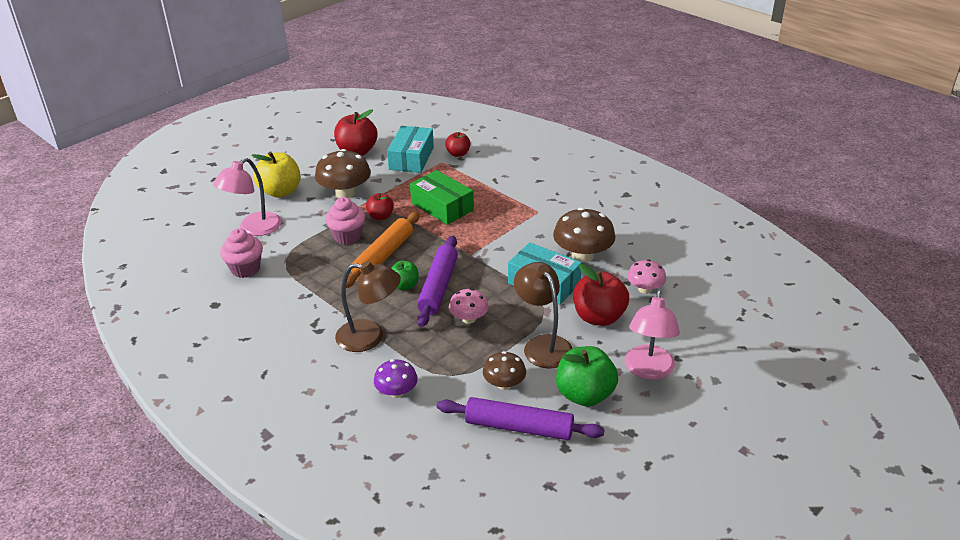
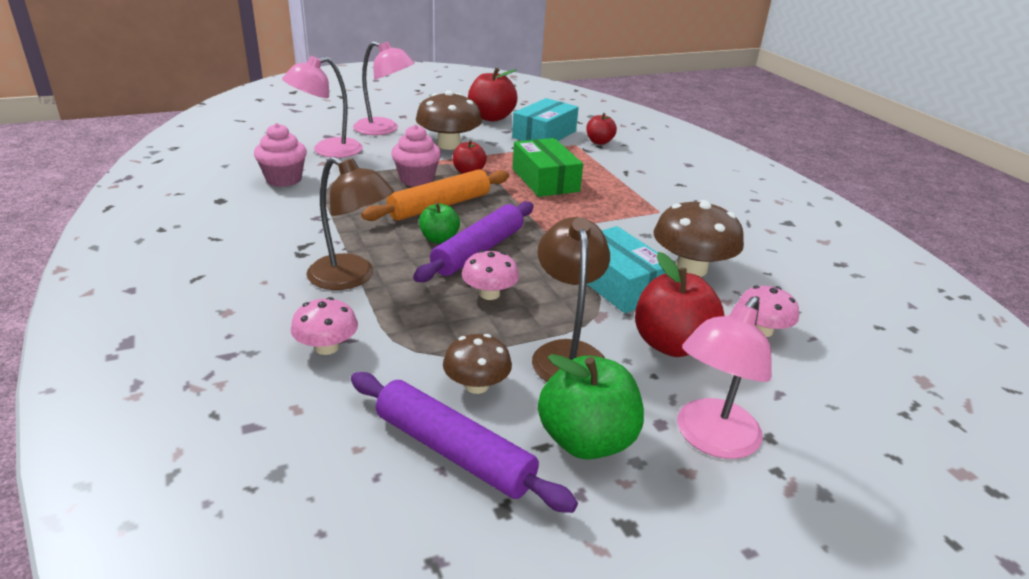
camera: 20 degrees right, 5 degrees down
yellow apple [251,151,301,198] -> pink lamp [353,41,415,135]
purple mushroom [374,359,418,398] -> pink mushroom [291,297,358,355]

